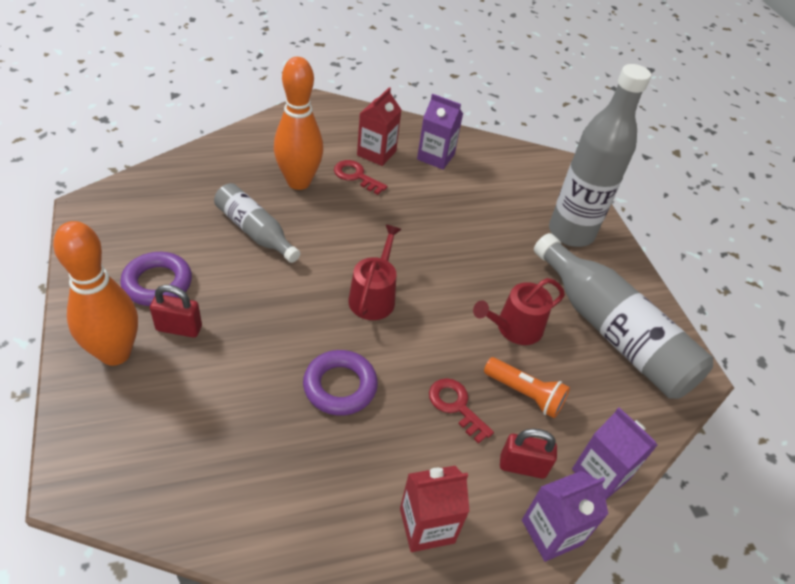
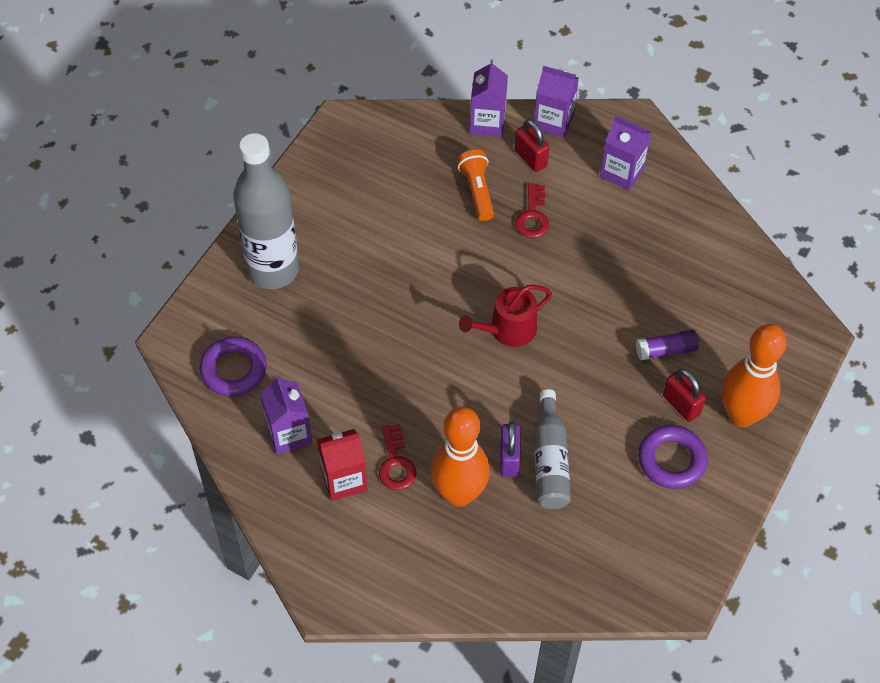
camera: 130 degrees left, 10 degrees up
purple ring [303,350,378,416] -> purple ring moved to [200,336,267,397]
red carton [400,466,470,552] -> purple carton [600,116,652,190]
red watering can [473,278,565,345] -> none
grey bottle [534,233,713,399] -> none
none -> purple padlock [500,421,521,477]
none -> purple glue stick [636,330,699,360]

